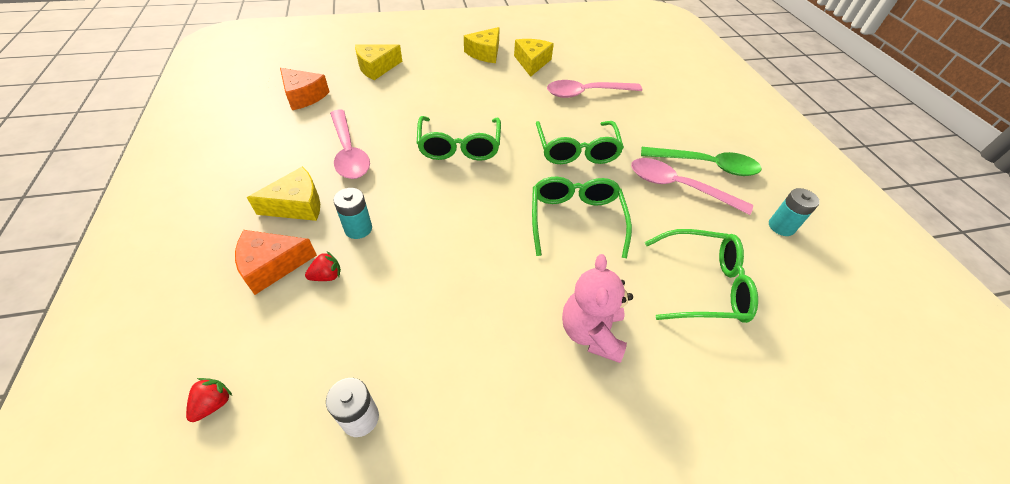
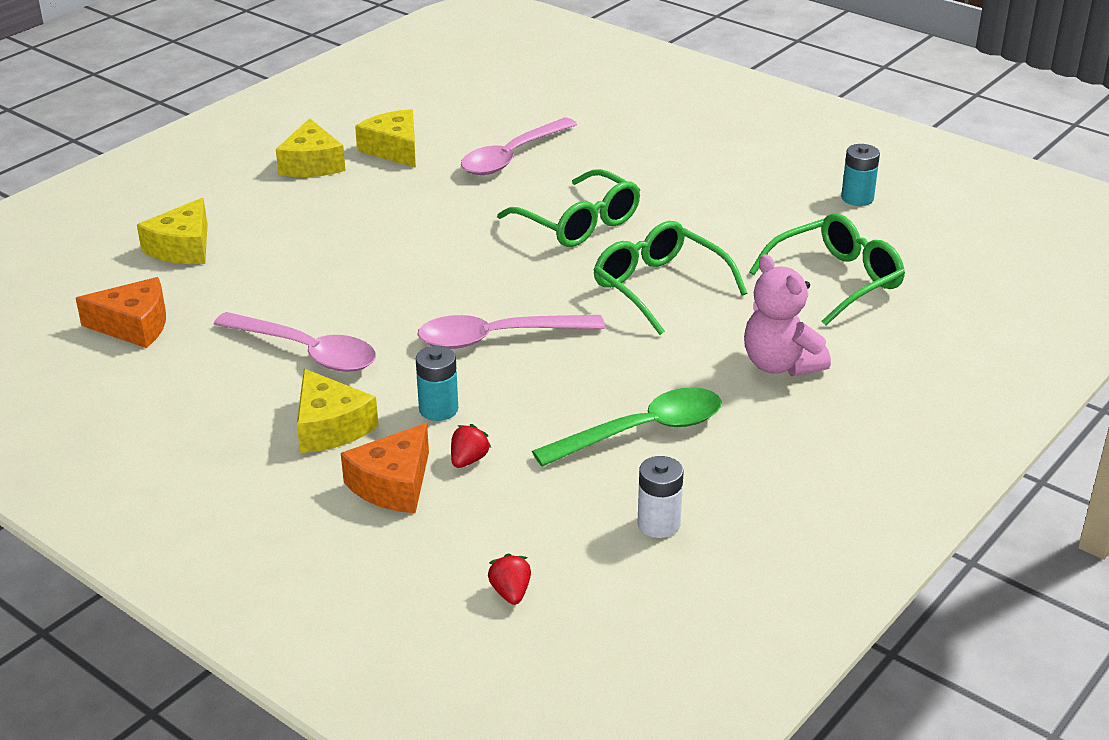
camera: 35 degrees left, 15 degrees down
yellow cheese [247,166,320,221] -> yellow cheese turned 120 degrees clockwise [297,369,379,453]
green glasses [417,116,501,161] -> none
pink spoon [631,158,753,215] -> pink spoon moved to [417,315,605,349]
green spoon [641,147,761,176] -> green spoon moved to [532,387,722,467]

